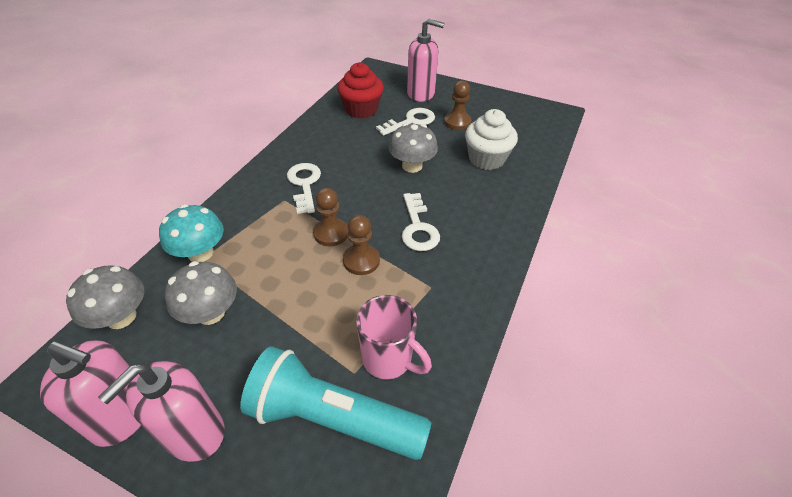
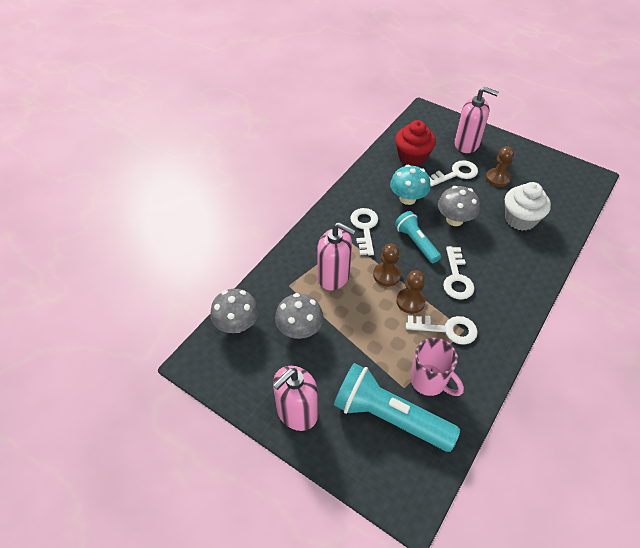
camera: 10 degrees right, 5 degrees up
pink soap dispenser [40,341,141,447] -> pink soap dispenser moved to [317,222,356,290]
turquoise mushroom [159,204,224,262] -> turquoise mushroom moved to [390,165,431,205]
none -> turquoise flashlight [395,211,441,263]
none -> white key [406,315,478,345]

